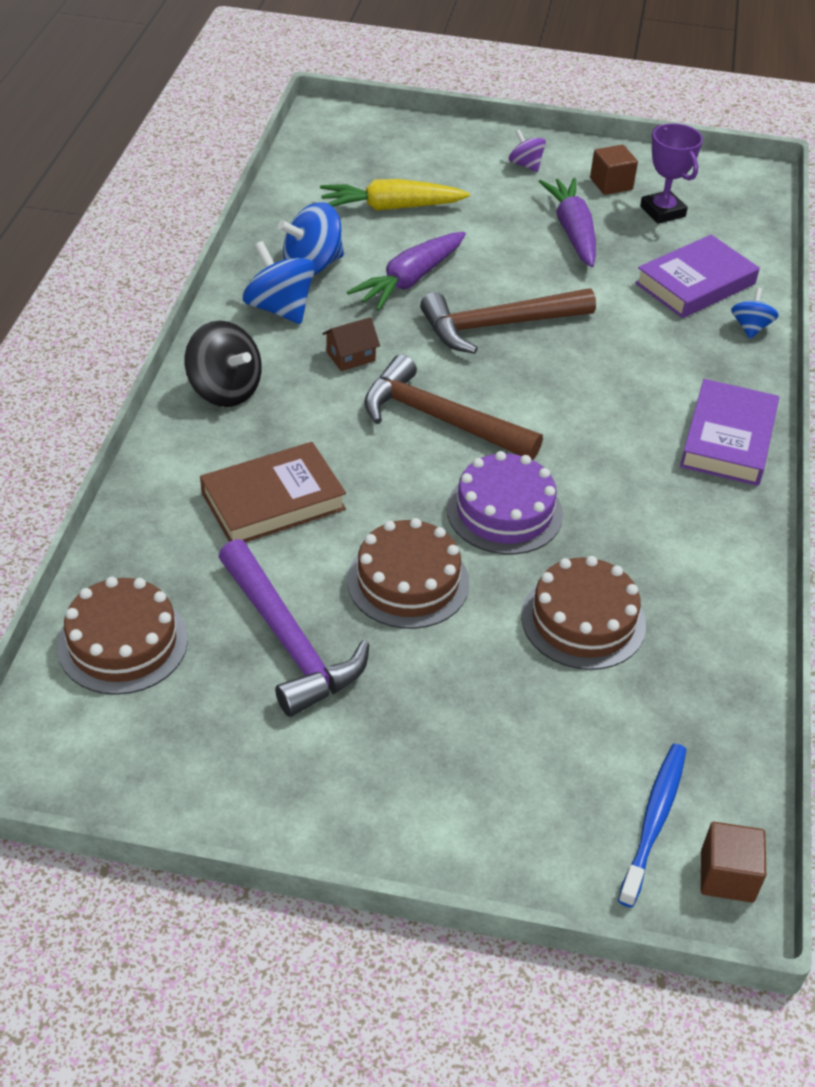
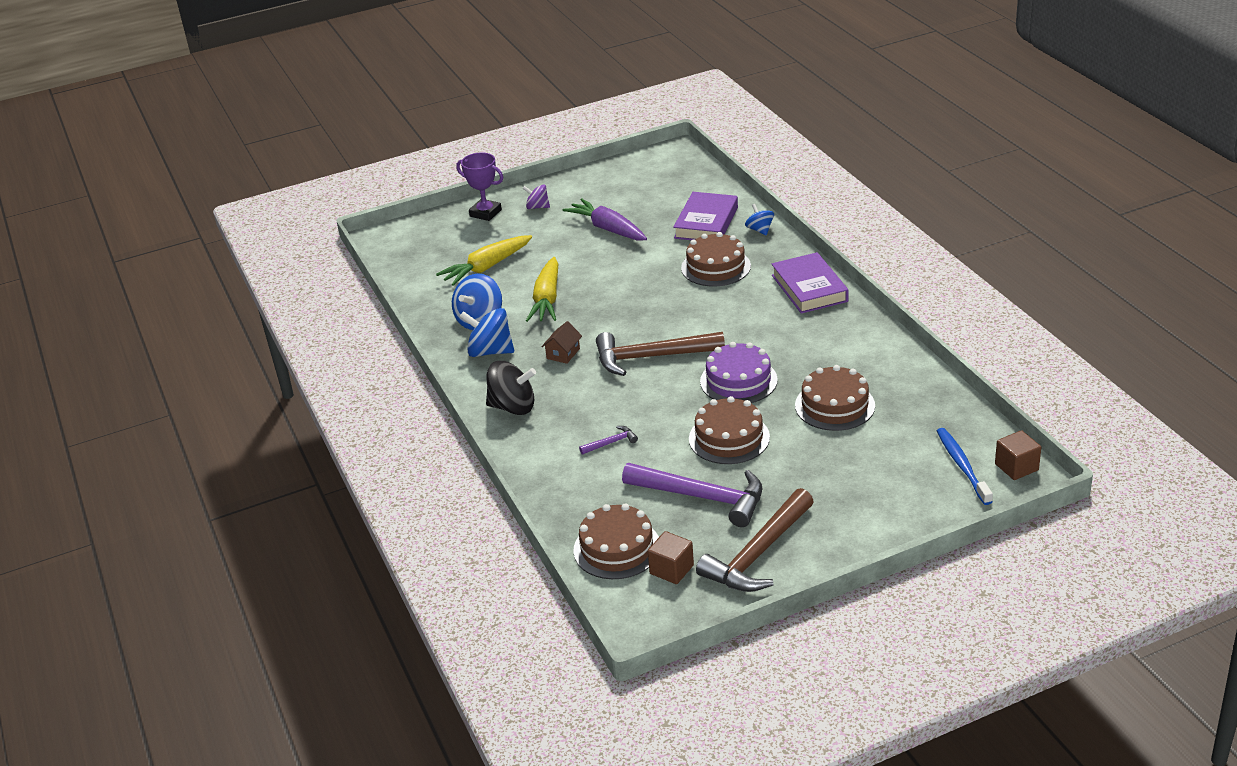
camera: 30 degrees left, 10 degrees down
brown book [200,442,346,543] -> purple hammer [579,426,638,455]
purple carrot [347,232,466,311] -> yellow carrot [526,257,558,322]
brown hammer [420,288,596,354] -> brown hammer moved to [696,488,814,592]
brown cube [590,145,638,195] -> brown cube moved to [648,531,694,584]
purple trophy [640,123,703,224] -> purple trophy moved to [456,152,503,221]
none -> brown cake [681,232,751,286]

